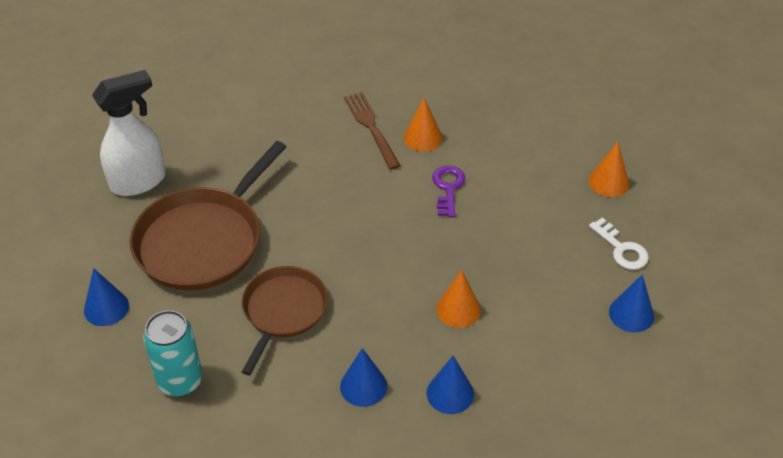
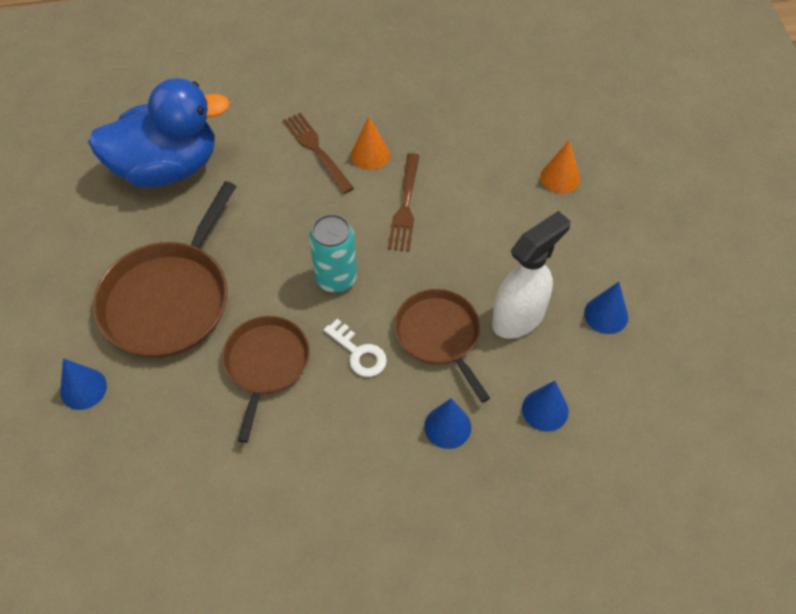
camera: 10 degrees left, 10 degrees up
white spray bottle [92,70,166,196] -> white spray bottle moved to [492,211,570,339]
turquoise can [143,310,202,397] -> turquoise can moved to [309,214,357,293]
blue cone [340,348,387,407] -> blue cone moved to [522,381,569,432]
purple key [432,165,465,217] -> brown fork [388,153,420,251]
orange cone [436,270,481,328] -> brown pan [394,289,490,403]
white key [589,218,649,270] -> white key moved to [324,319,387,377]
none -> blue duck [88,78,230,187]

